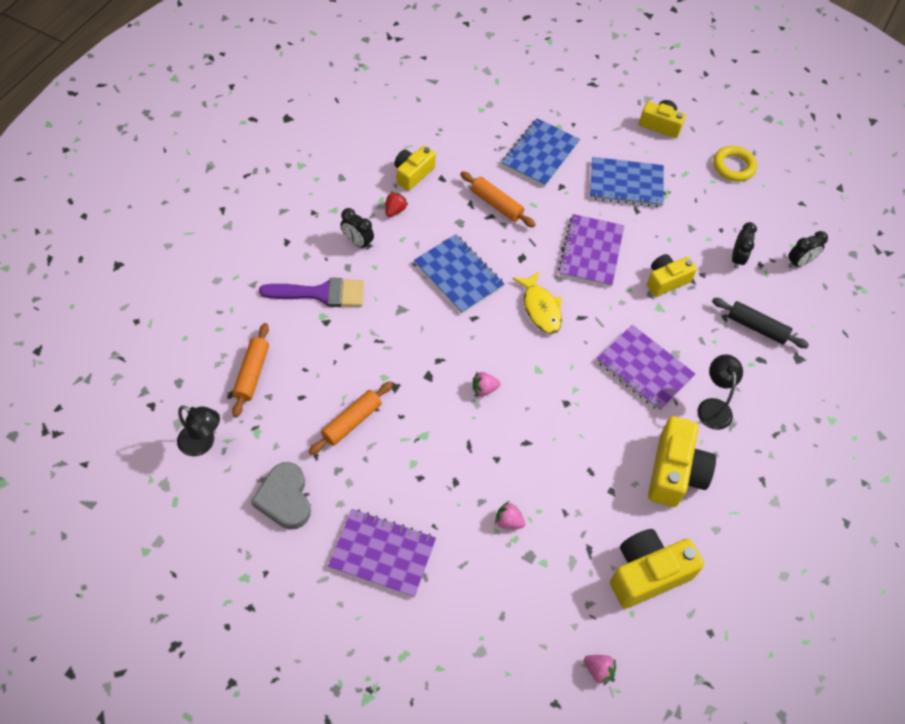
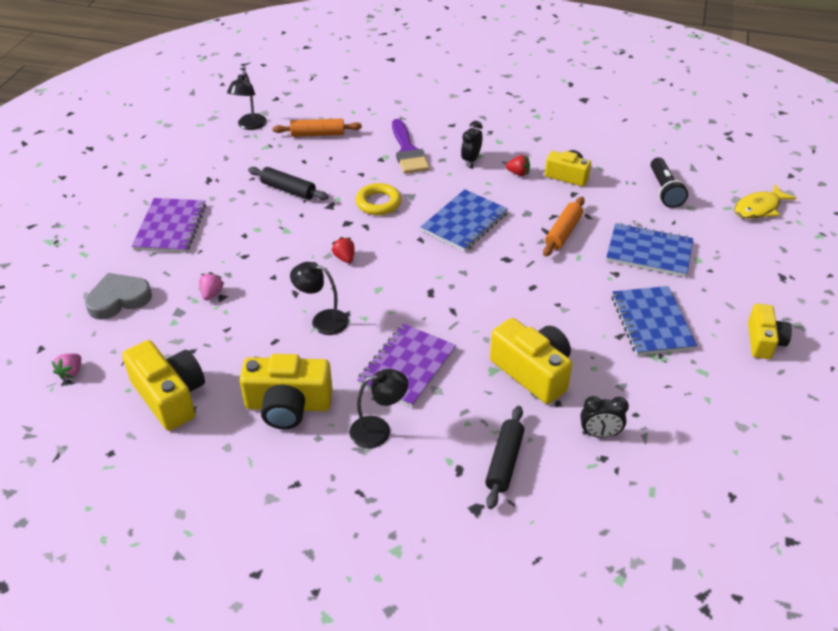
camera: 80 degrees right, 15 degrees down
grey heart [251,462,311,529] -> grey heart moved to [85,273,152,320]
orange rolling pin [309,382,393,455] -> black rolling pin [248,167,329,200]
pink strawberry [473,371,501,396] -> red strawberry [331,237,354,263]
yellow fish [513,271,562,334] -> yellow fish moved to [734,184,797,219]
purple notebook [558,214,624,287] -> none
yellow camera [647,254,697,297] -> yellow camera [490,318,572,404], size x1.55
yellow ring [713,146,757,182] -> yellow ring moved to [356,183,401,215]
black clock [788,231,828,268] -> none
none -> black lamp [290,262,349,335]
none -> black flashlight [651,157,688,208]

